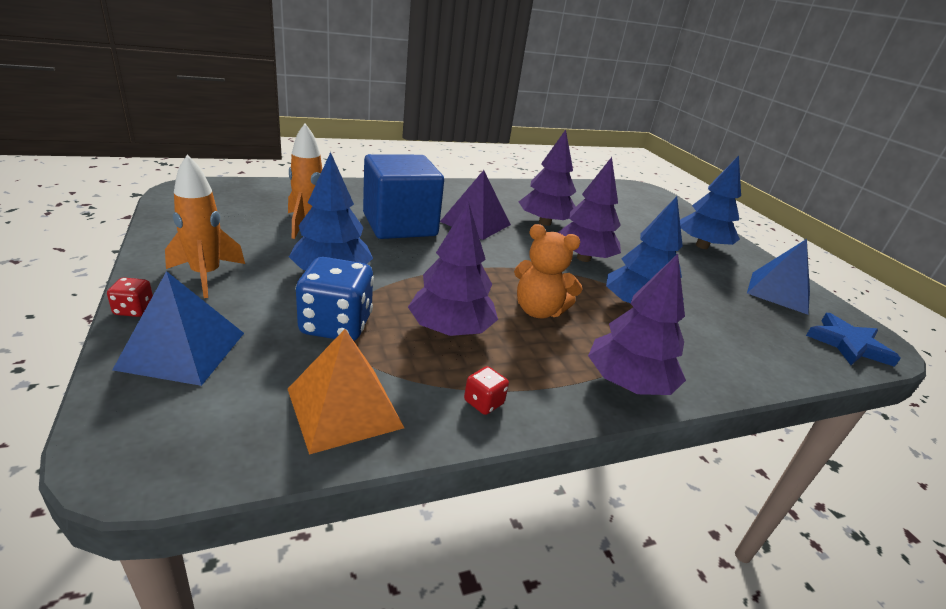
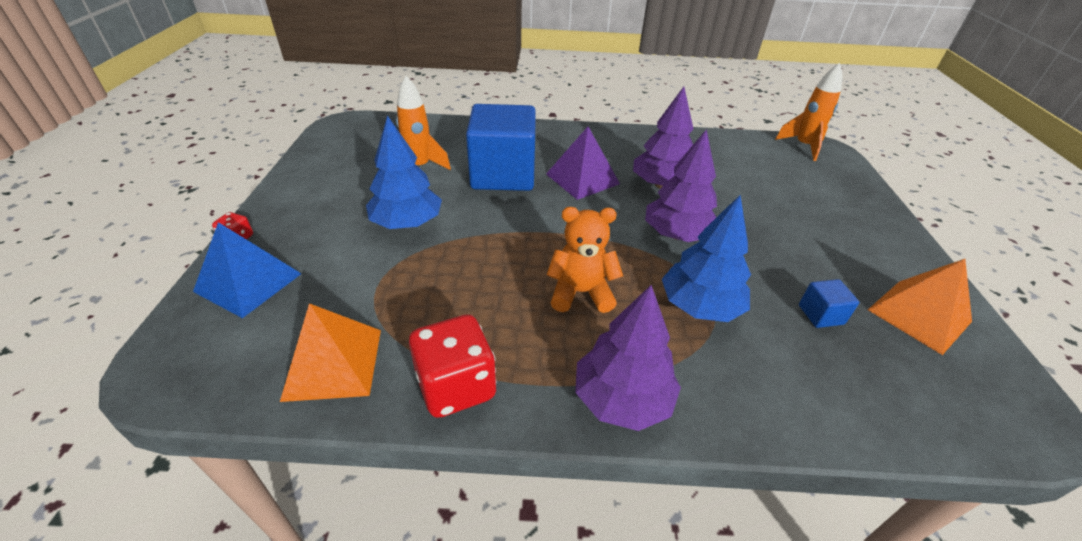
camera: 25 degrees right, 10 degrees up
orange rocket [165,154,245,298] -> orange rocket moved to [775,63,843,161]
blue dice [295,257,374,341] -> none
purple tree [408,201,498,336] -> none
red dice [464,366,509,415] -> red dice [409,314,497,418], size x2.15
orange teddy bear [514,224,583,319] -> orange teddy bear turned 135 degrees clockwise [547,207,623,313]
blue tree [680,156,741,249] -> none
blue pyramid [747,239,810,315] -> orange pyramid [868,259,972,355]
blue star [806,313,901,367] -> none
none -> blue cube [799,279,859,328]

